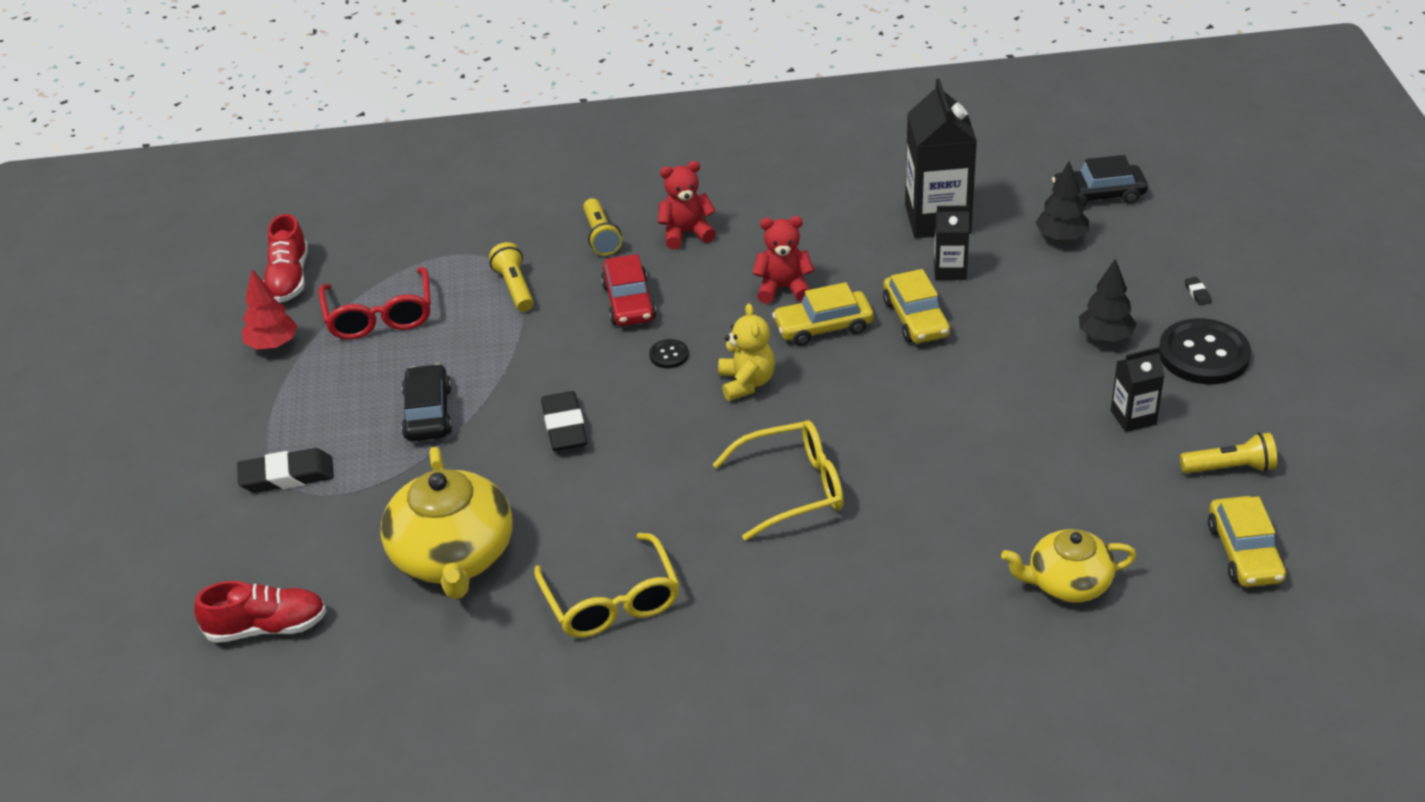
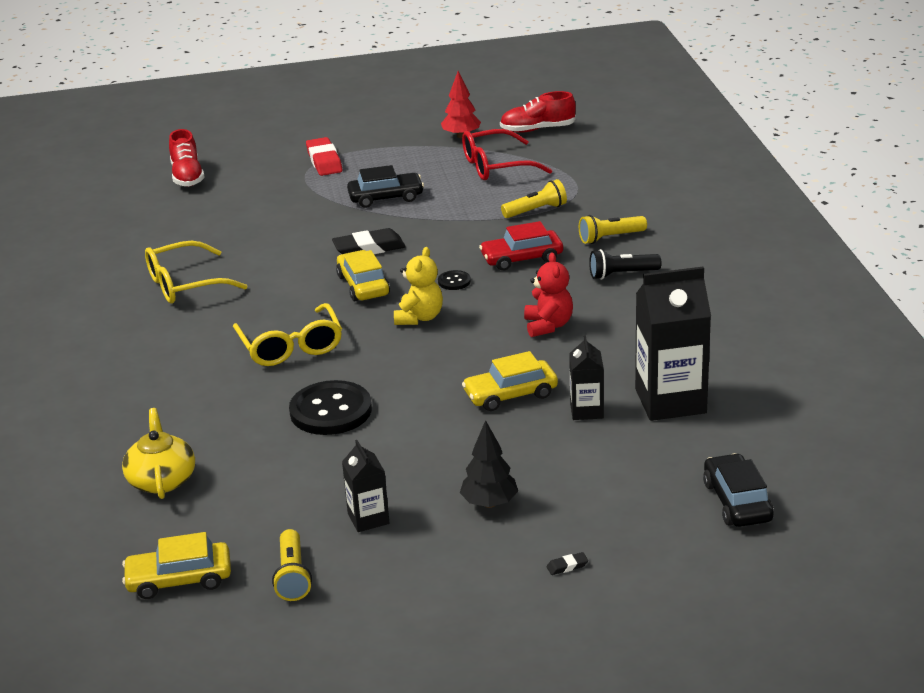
camera: 85 degrees right, 10 degrees down
black eraser [237,448,334,493] -> red eraser [306,137,342,176]
yellow teapot [381,447,513,599] -> none
red teddy bear [658,161,716,249] -> black flashlight [589,249,662,280]
yellow teddy bear [718,303,775,401] -> yellow teddy bear turned 60 degrees counterclockwise [394,247,443,325]
yellow car [772,282,874,346] -> yellow car moved to [336,250,390,301]
black tree [1035,161,1089,242] -> none
black button [1159,318,1251,384] -> black button moved to [289,380,372,435]

